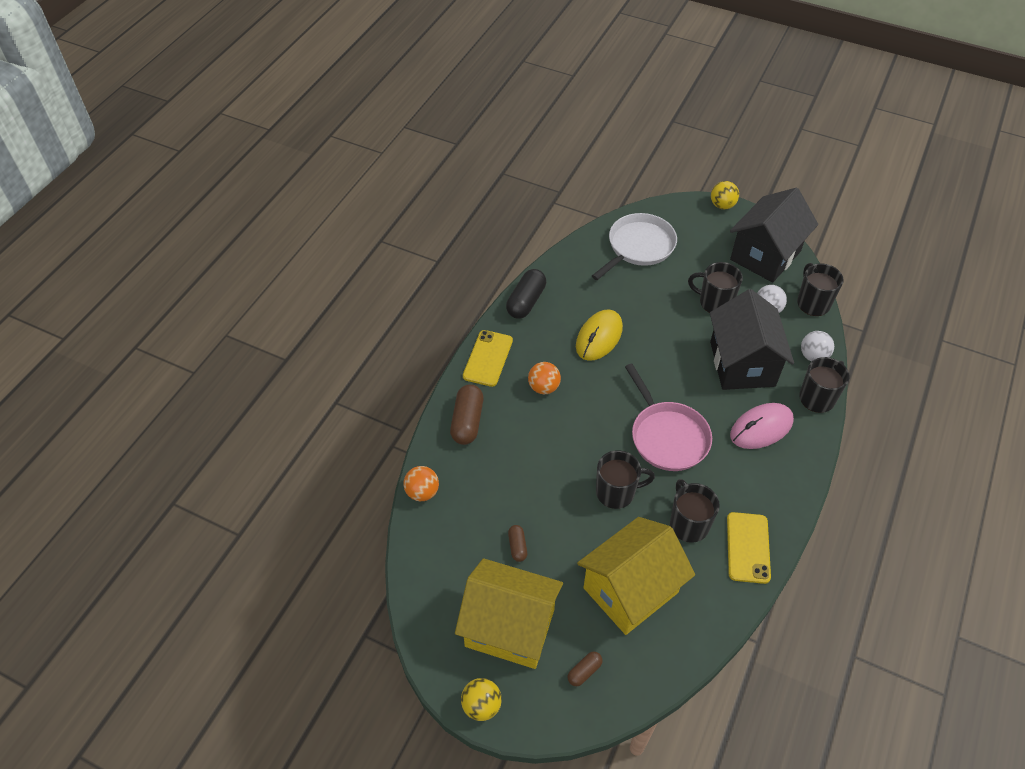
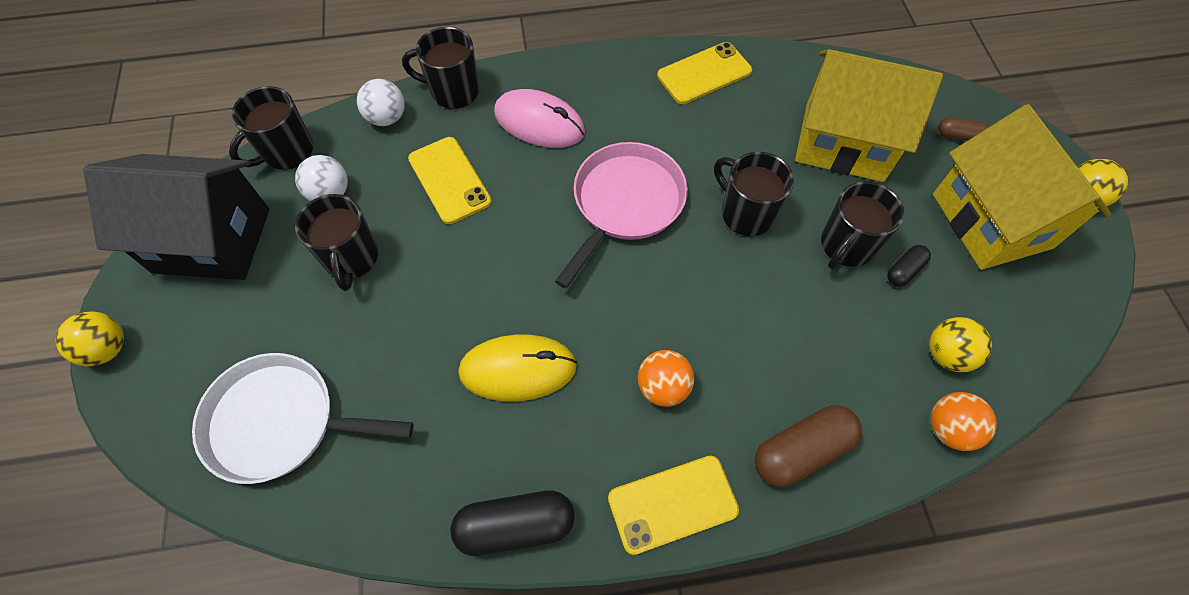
camera: 125 degrees left, 10 degrees up
brown capsule [508,525,527,562] -> black capsule [887,245,931,287]
black mug [670,479,720,543] -> black mug moved to [821,181,904,269]
black house [710,289,794,390] -> yellow phone [408,137,492,224]
none -> yellow ball [929,317,992,372]

